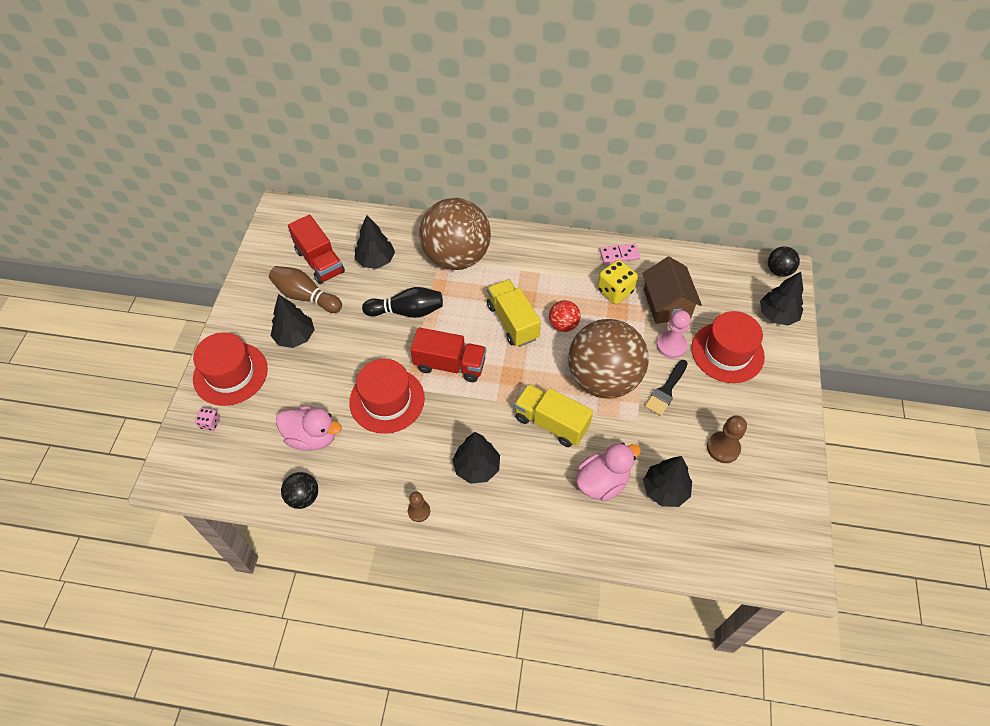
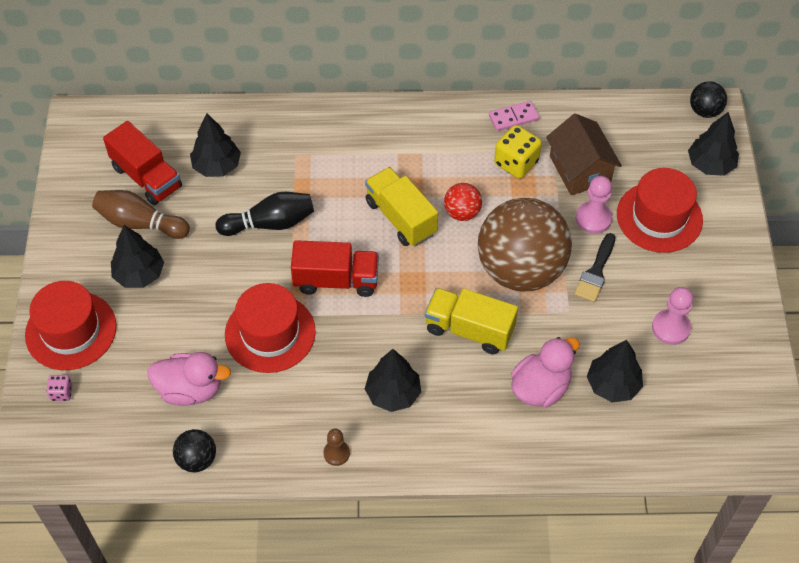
camera: 10 degrees left, 0 degrees up
brown ball [419,198,491,270] -> none
brown pawn [707,415,747,463] -> pink pawn [652,287,693,345]

